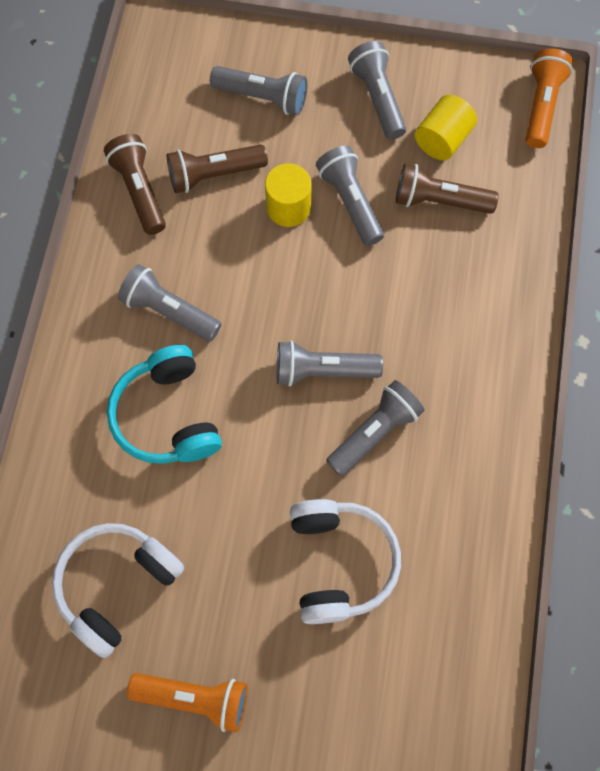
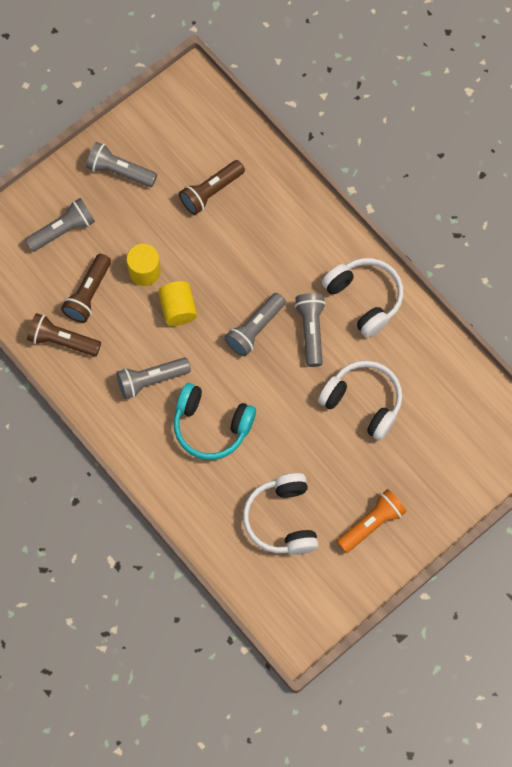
camera: 50 degrees left, 0 degrees up
grey flashlight [316,145,384,246] -> none
yellow cylinder [415,95,477,161] -> yellow cylinder moved to [158,281,197,326]
orange flashlight [525,48,573,148] -> none
none -> white headphones [322,258,403,338]

